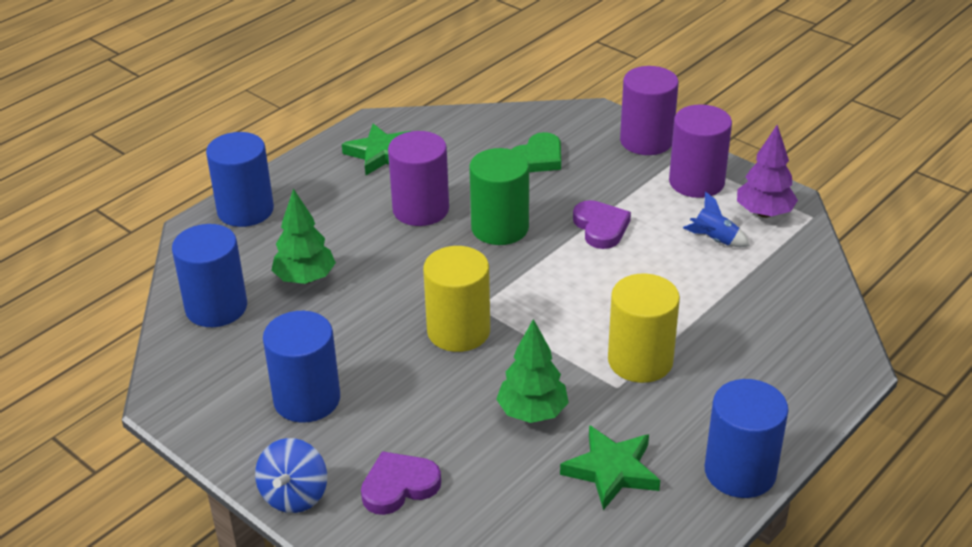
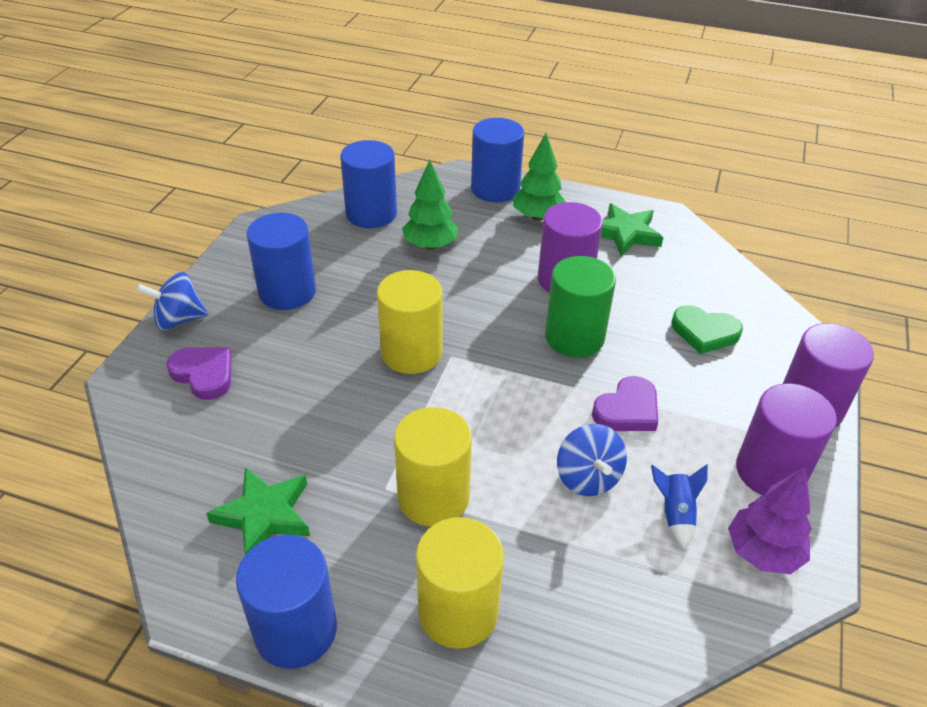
camera: 65 degrees right, 5 degrees up
green tree [496,319,569,423] -> green tree moved to [513,133,566,221]
none -> yellow cylinder [416,517,504,649]
none -> blue spinning top [557,424,627,496]

